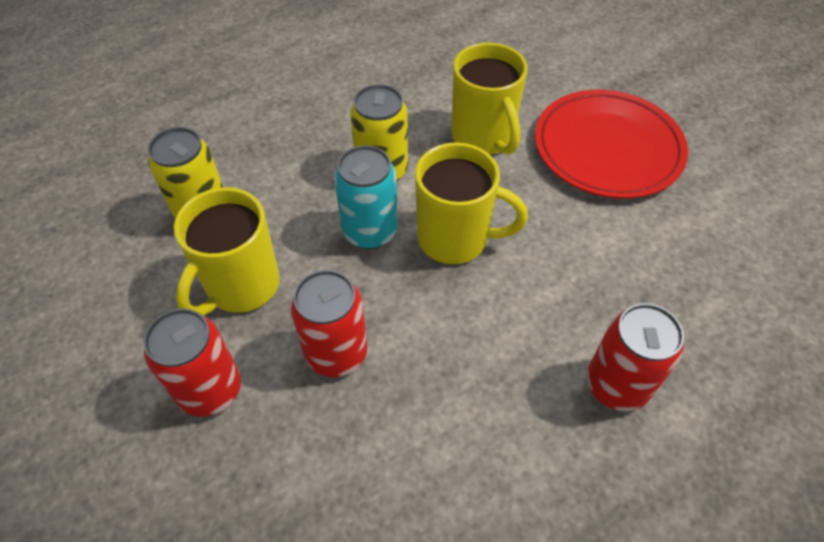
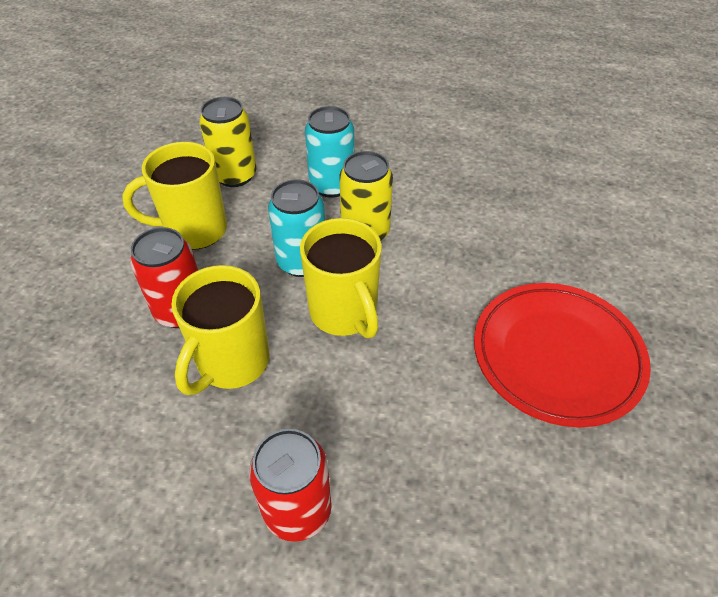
camera: 50 degrees right, 5 degrees down
red can [143,308,241,417] -> none
yellow mug [451,43,528,155] -> yellow mug moved to [171,265,269,395]
none -> turquoise can [305,106,354,198]

